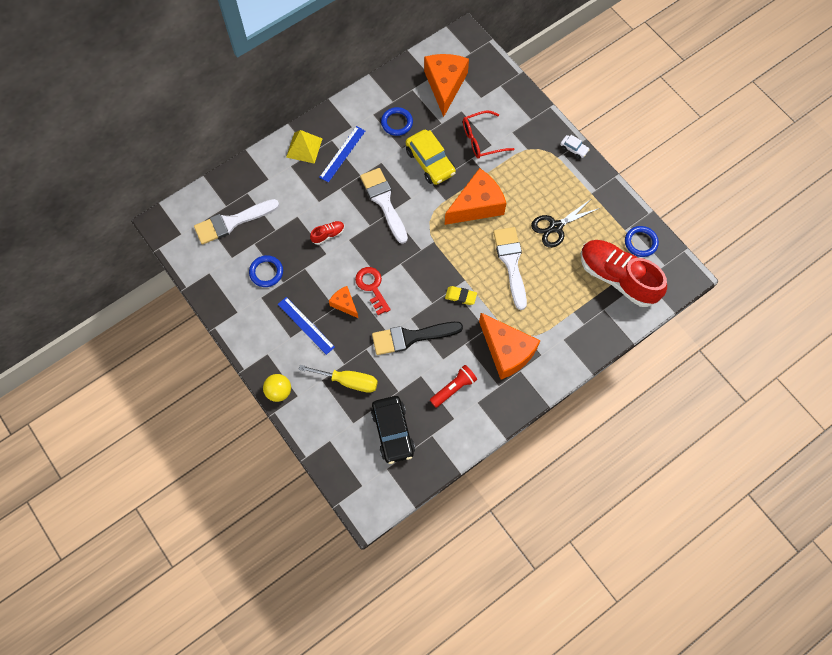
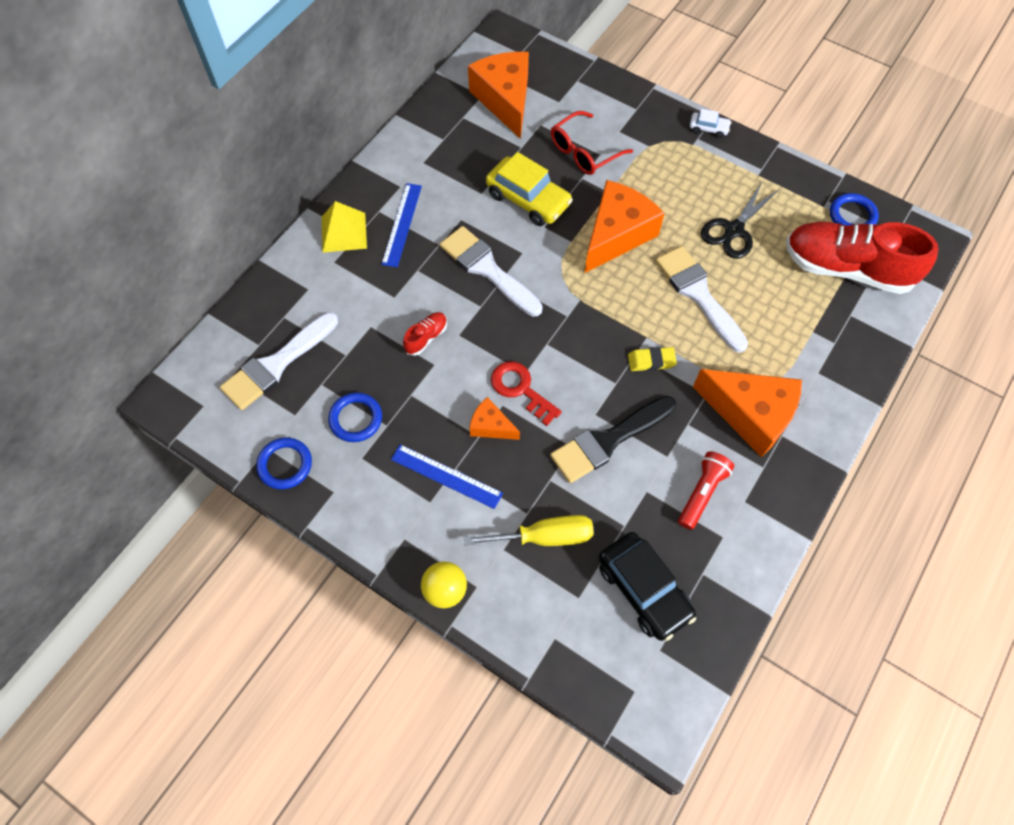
camera: 20 degrees left, 5 degrees down
blue ring [381,107,413,136] -> blue ring moved to [256,437,312,489]

